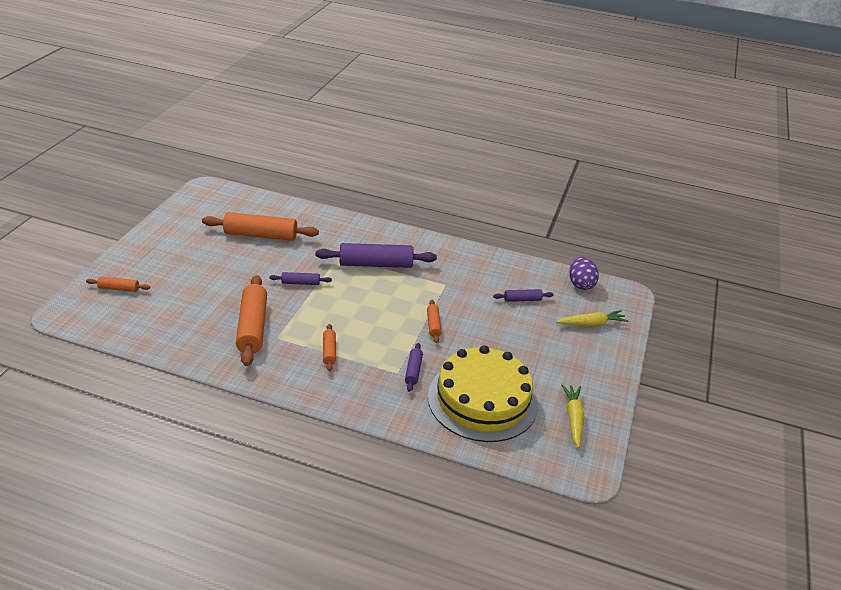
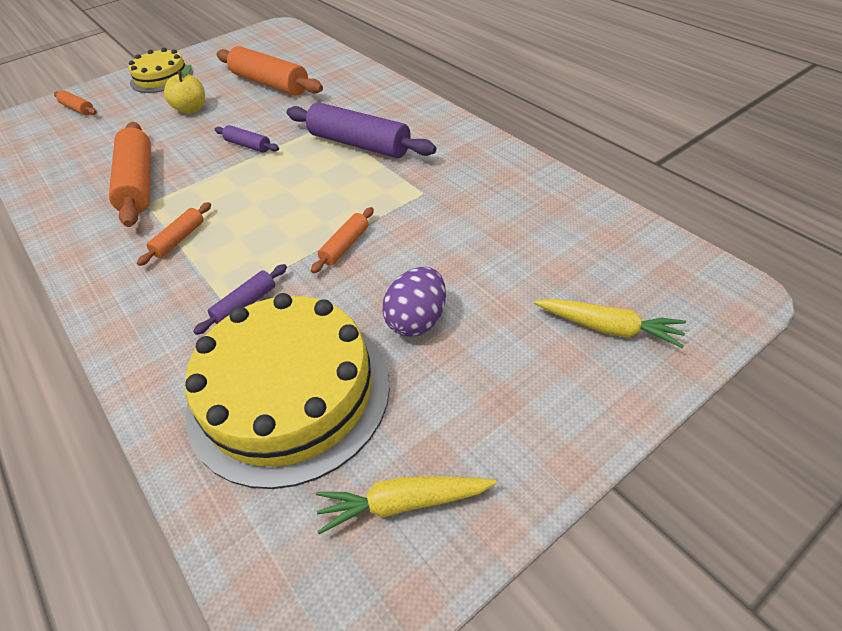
camera: 40 degrees right, 10 degrees up
orange rolling pin [236,275,267,366] -> orange rolling pin turned 45 degrees counterclockwise [109,122,151,227]
purple rolling pin [493,289,554,302] -> none
yellow carrot [561,384,584,448] -> yellow carrot turned 135 degrees counterclockwise [316,477,497,534]
purple egg [569,257,599,290] -> purple egg moved to [382,267,446,337]
none -> yellow cake [129,48,193,93]
none -> yellow apple [164,65,205,114]

